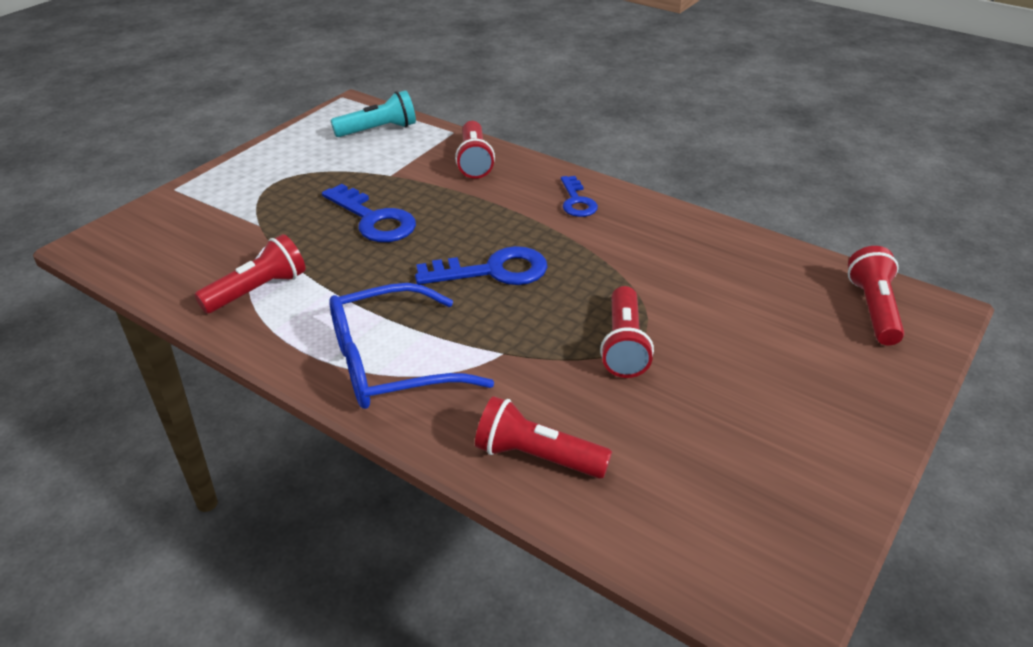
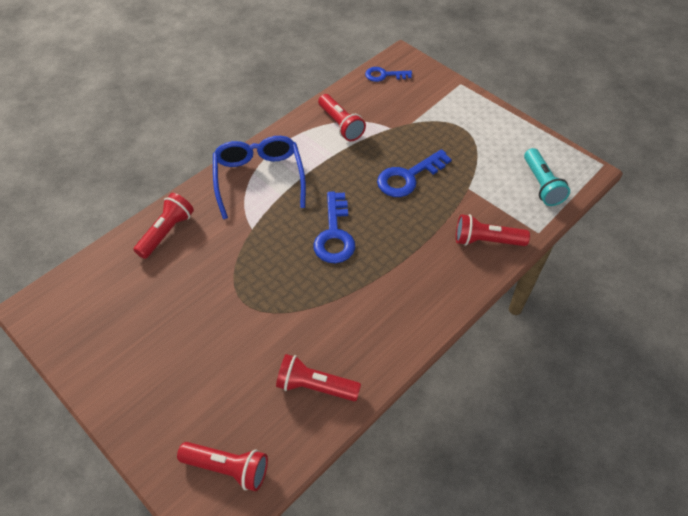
camera: 100 degrees right, 15 degrees up
blue key [561,176,598,217] -> blue key moved to [365,67,412,82]
red flashlight [600,286,654,378] -> red flashlight moved to [276,354,361,401]

